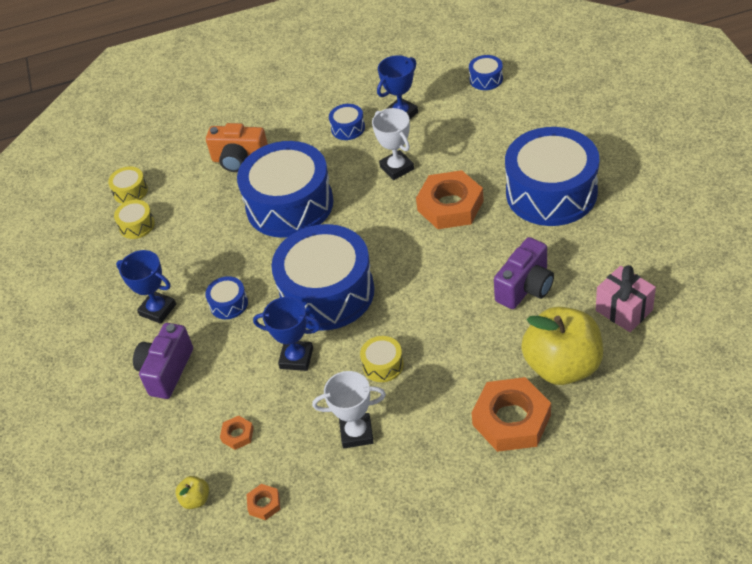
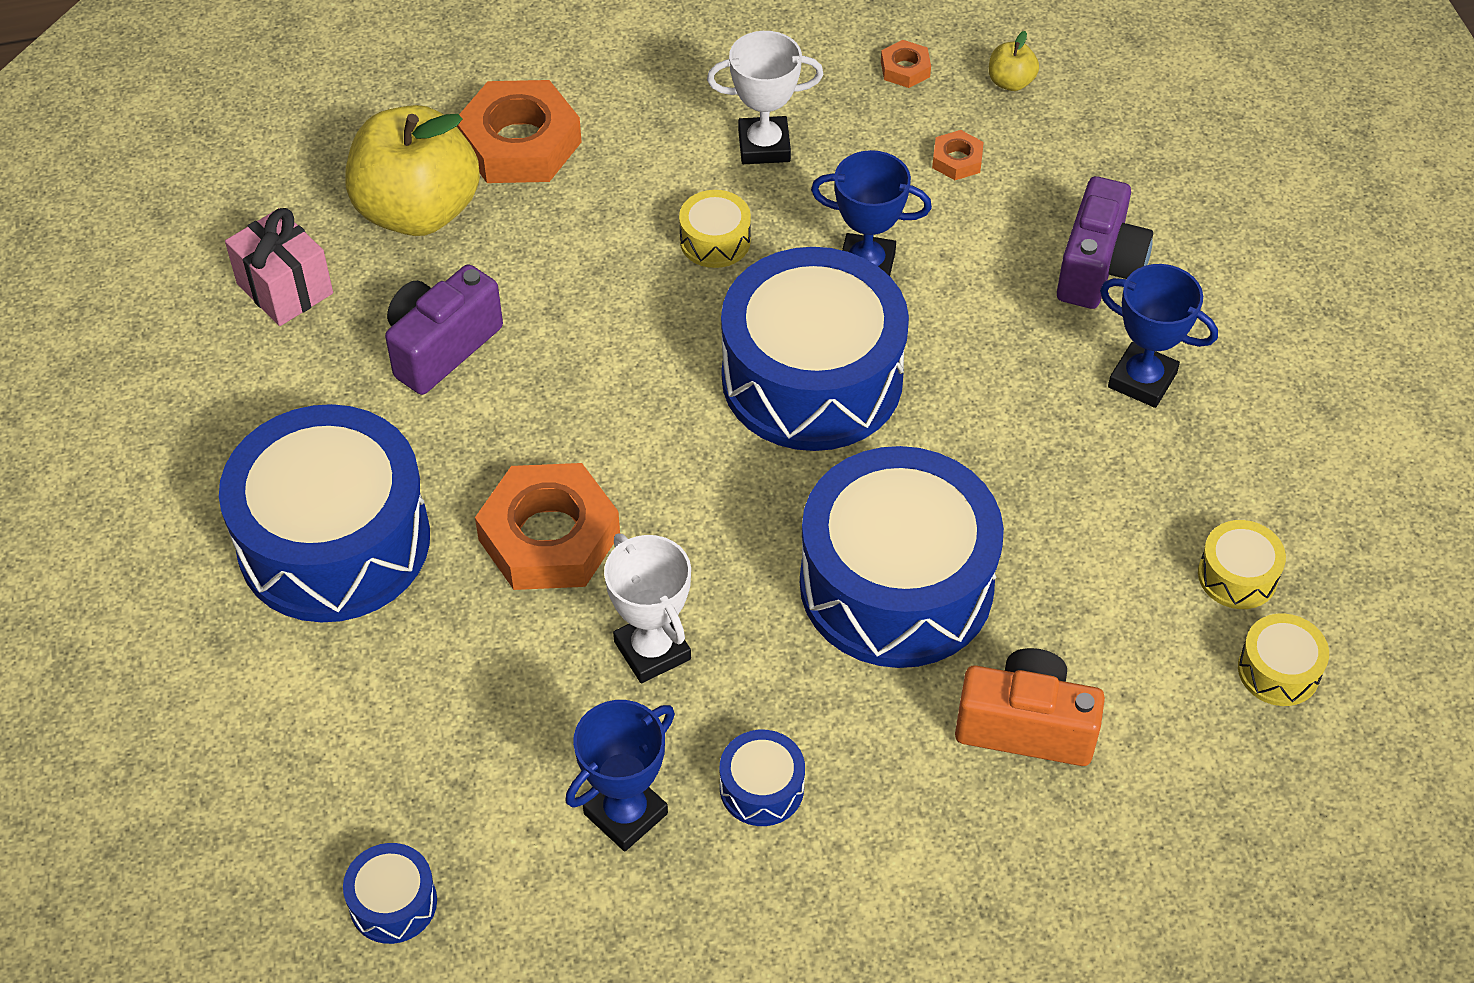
camera: 175 degrees right, 5 degrees up
blue drum [205,276,248,319] -> none

